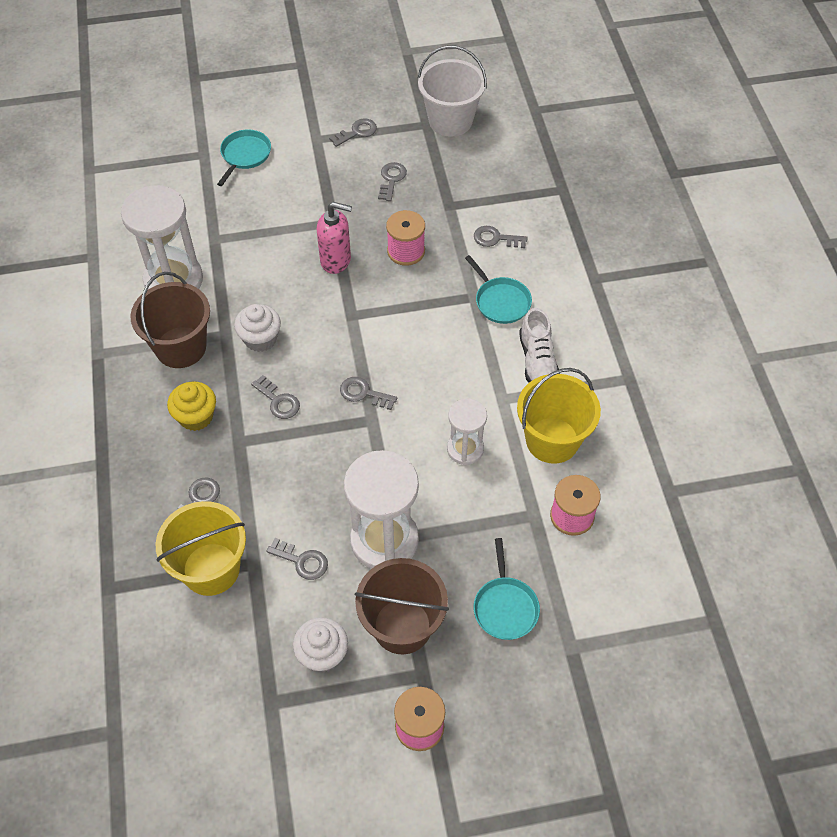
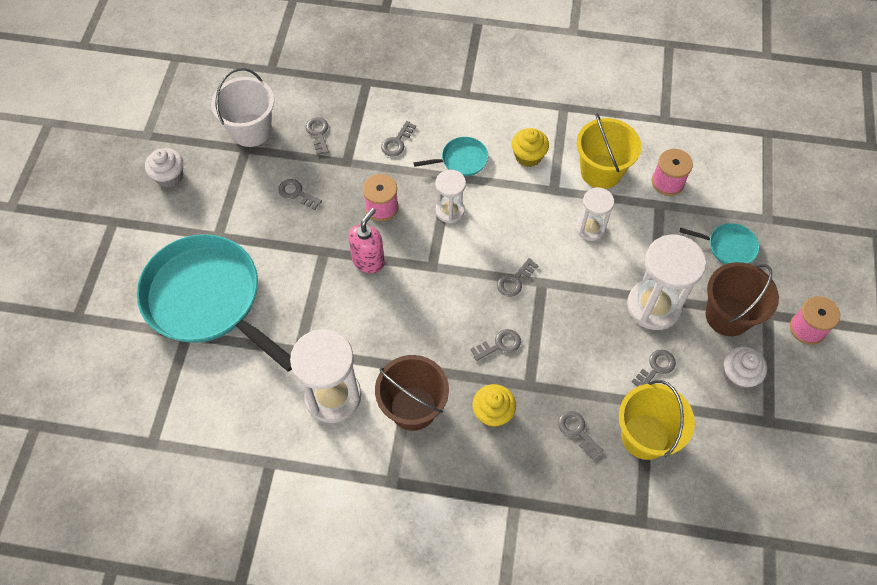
camera: 70 degrees left, 5 degrees up
turquoise pan [217,129,271,186] -> turquoise pan [137,234,292,371], size x2.37
white cupcake [234,304,281,352] -> white cupcake moved to [145,148,183,188]
grey key [329,119,377,147] -> grey key moved to [306,117,329,155]
white shoe [519,308,560,383] -> yellow cupcake [511,128,549,167]
none -> white hourglass [435,170,466,223]

